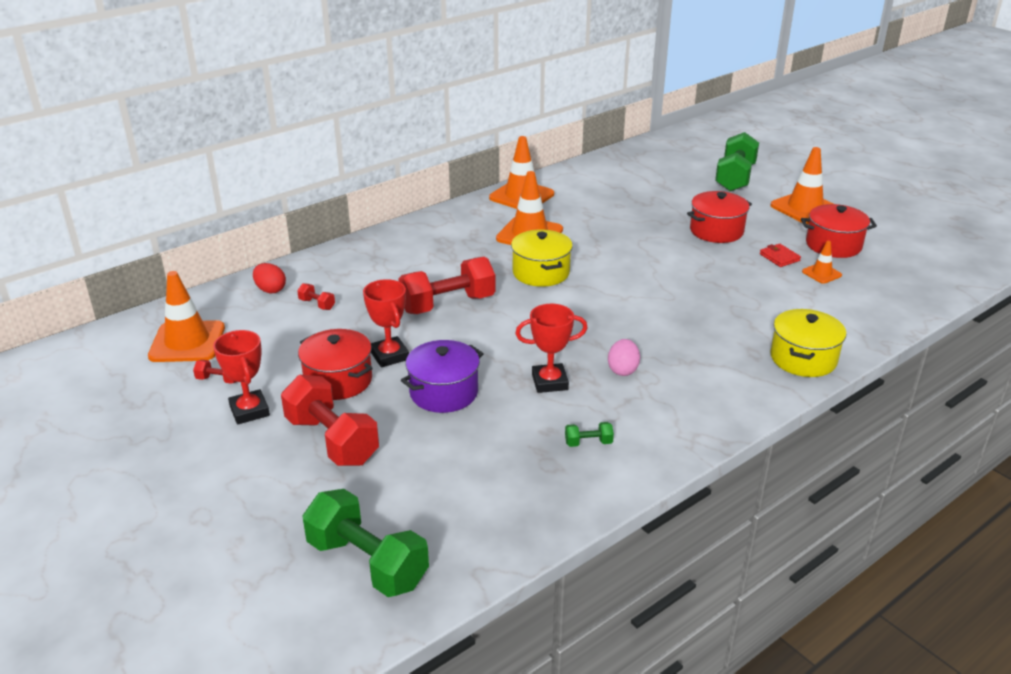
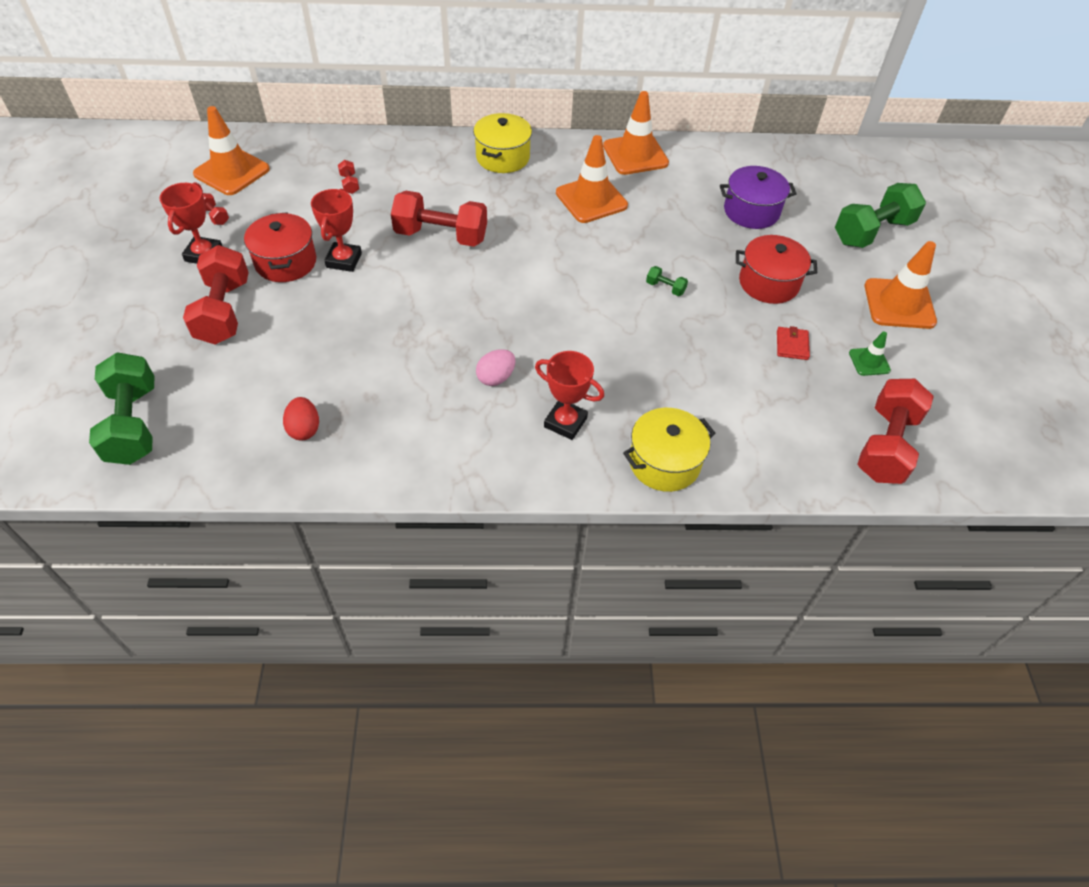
camera: 35 degrees right, 20 degrees up
red egg [253,263,286,293] -> red egg moved to [283,397,319,440]
purple pot [401,340,484,413] -> purple pot moved to [720,166,796,229]
yellow pot [511,230,573,287] -> yellow pot moved to [473,113,532,173]
red trophy [515,304,587,393] -> red trophy moved to [535,351,604,440]
green dumbbell [565,422,614,447] -> green dumbbell moved to [646,266,688,296]
red pot [801,204,877,258] -> green traffic cone [849,332,891,376]
orange traffic cone [802,241,842,284] -> none
none -> red dumbbell [857,379,934,484]

